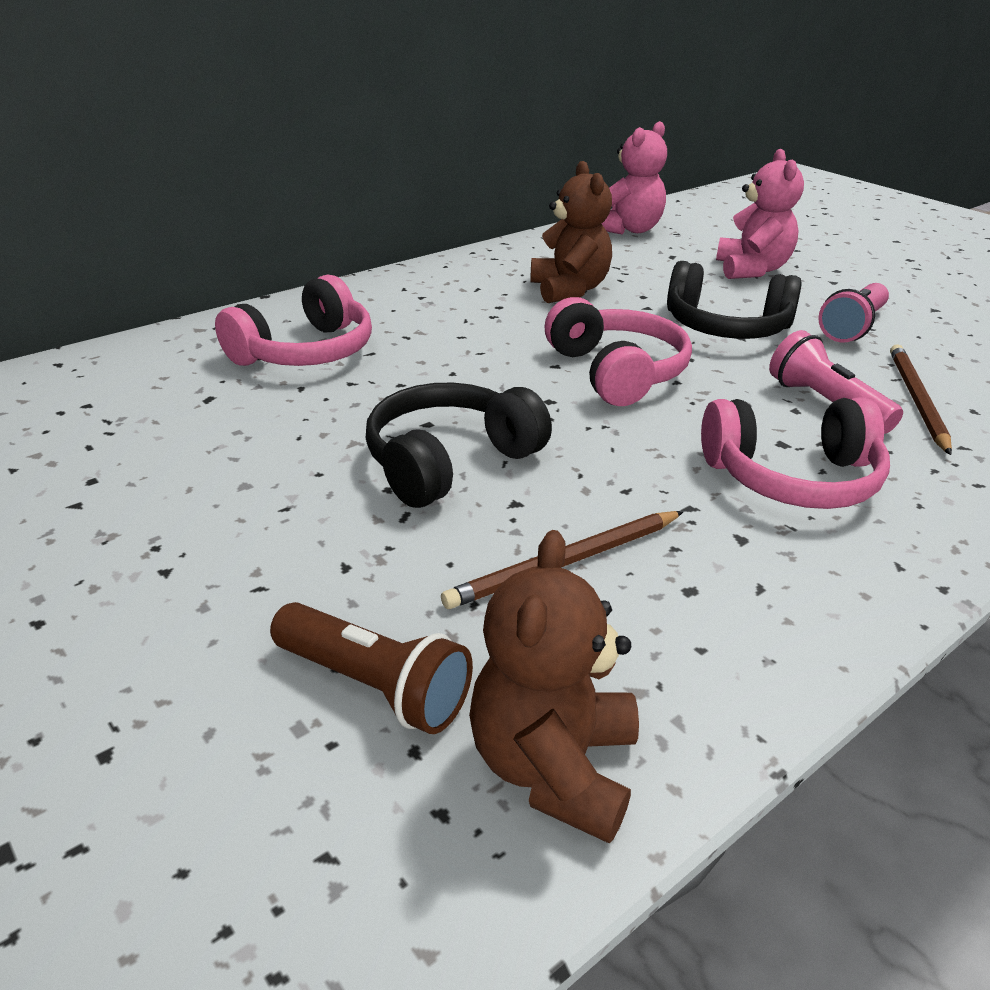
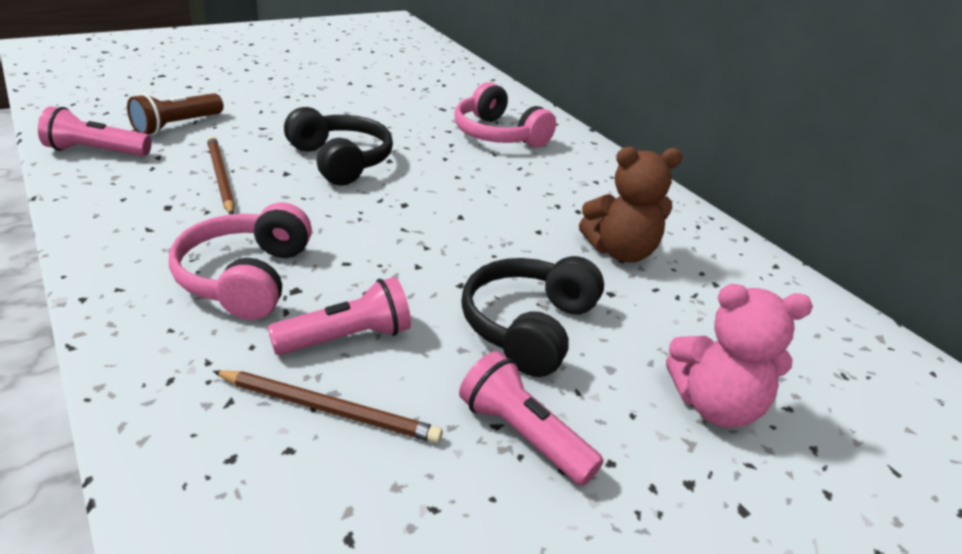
camera: 95 degrees right, 0 degrees up
brown teddy bear [469,530,639,844] -> pink flashlight [38,106,152,156]
pink headphones [545,297,692,406] -> none
pink teddy bear [602,121,667,234] -> none

